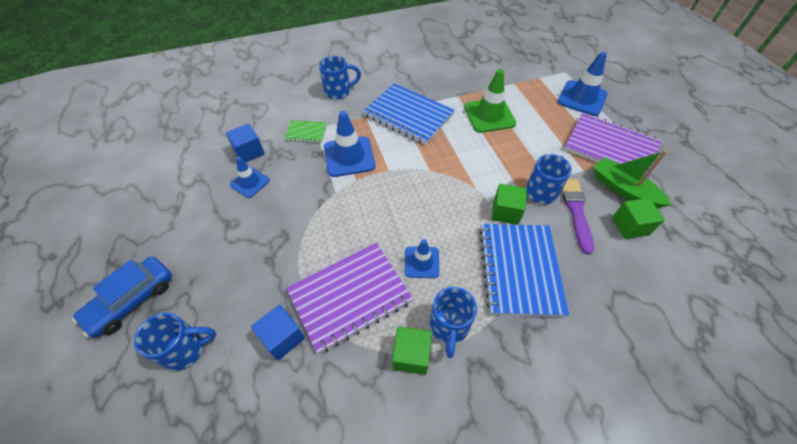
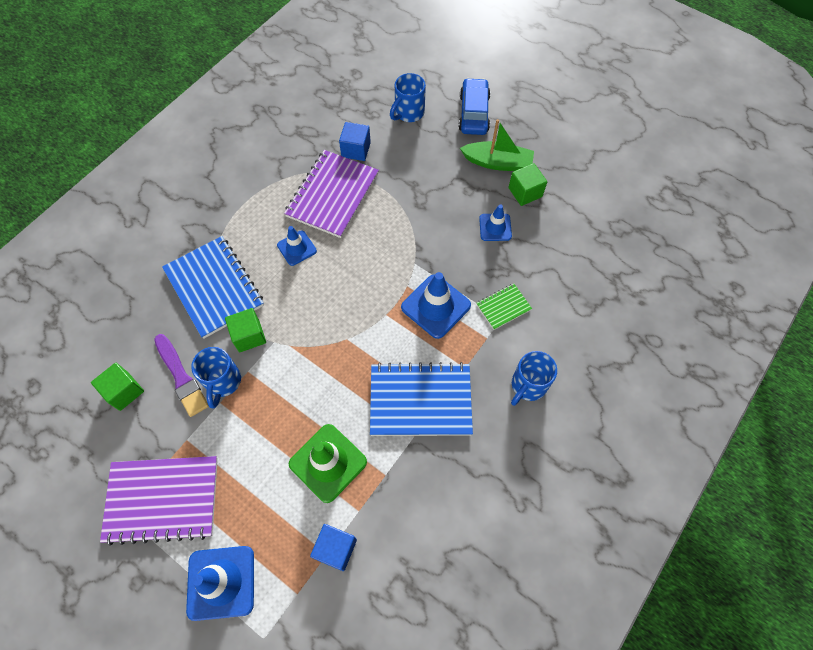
camera: 145 degrees right, 10 degrees up
blue cube [226,123,265,163] -> blue cube moved to [310,524,357,571]
green cube [392,327,432,375] -> green cube moved to [508,163,547,206]
blue mug [430,287,477,358] -> none
green boat [594,150,672,209] -> green boat moved to [460,119,534,171]

